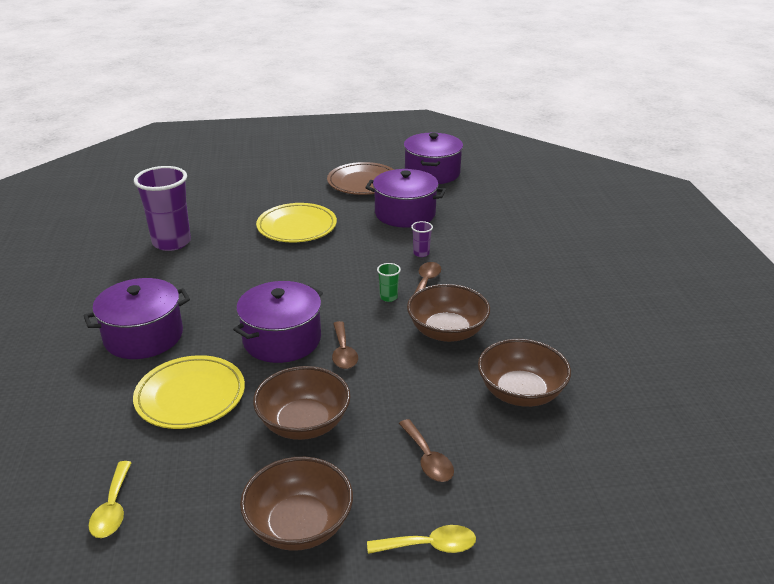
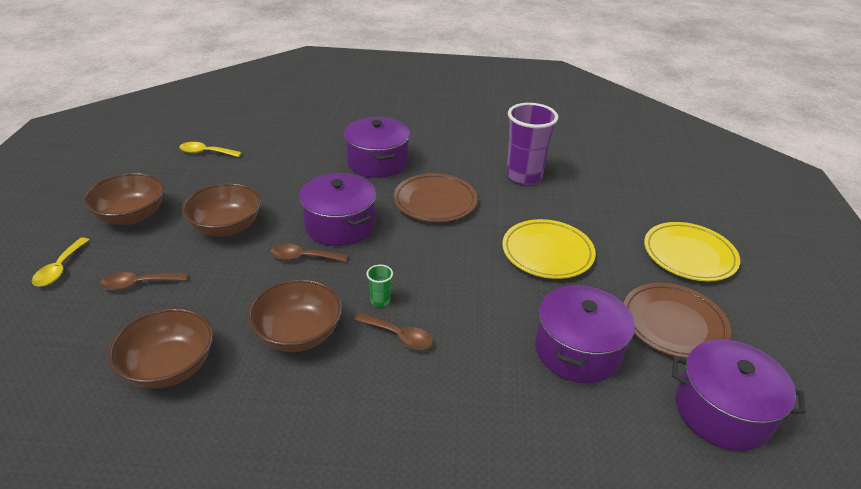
camera: 100 degrees right, 5 degrees up
yellow plate [133,355,245,429] -> yellow plate moved to [644,222,740,281]
purple cup [411,221,433,257] -> none
none -> brown plate [394,173,478,222]

